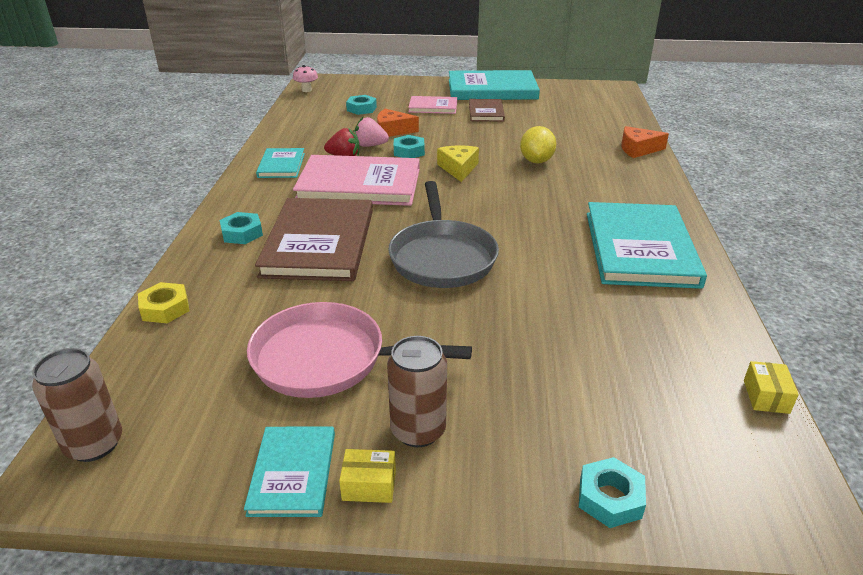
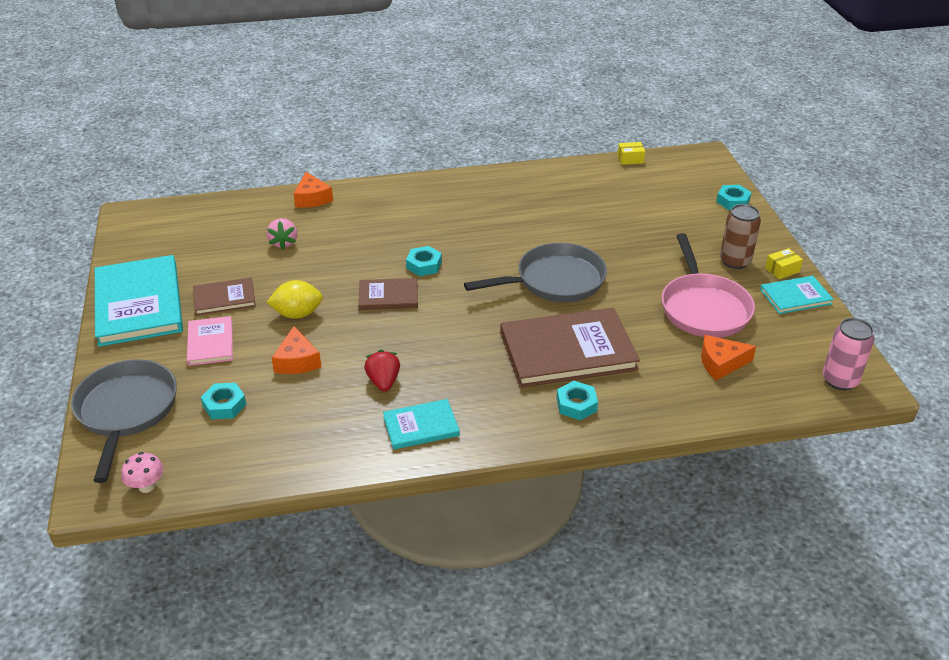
camera: 105 degrees left, 5 degrees up
brown can [32,348,122,462] -> pink can [823,318,874,390]
yellow nut [138,282,189,323] -> none
pink book [293,155,420,206] -> none
yellow box [339,449,396,503] -> yellow box turned 75 degrees clockwise [765,248,803,279]
pink strawberry [355,117,389,147] -> pink strawberry moved to [267,218,297,250]
turquoise nut [394,135,425,158] -> turquoise nut moved to [406,246,442,276]
yellow cheese [437,145,479,182] -> brown book [358,278,418,310]
yellow lemon [520,126,556,164] -> yellow lemon moved to [267,280,323,319]
turquoise book [587,202,707,289] -> none
none -> grey pan [71,359,177,483]
none -> orange cheese [701,335,756,380]

